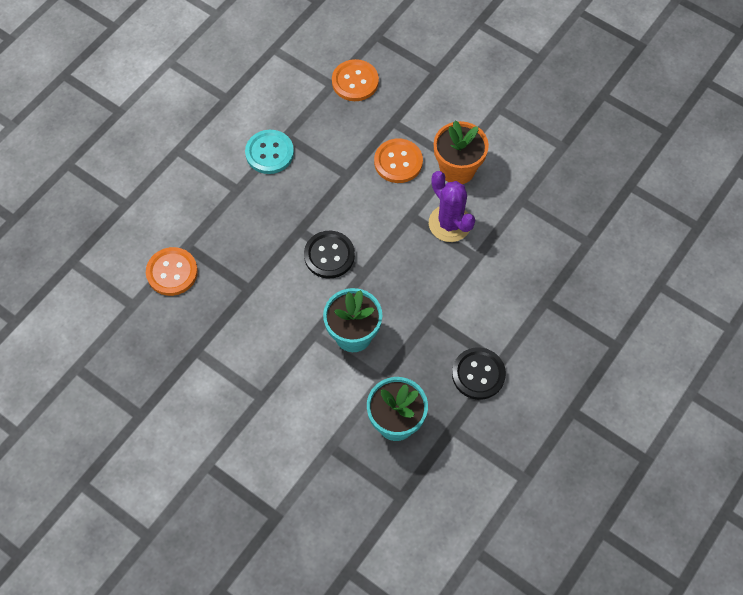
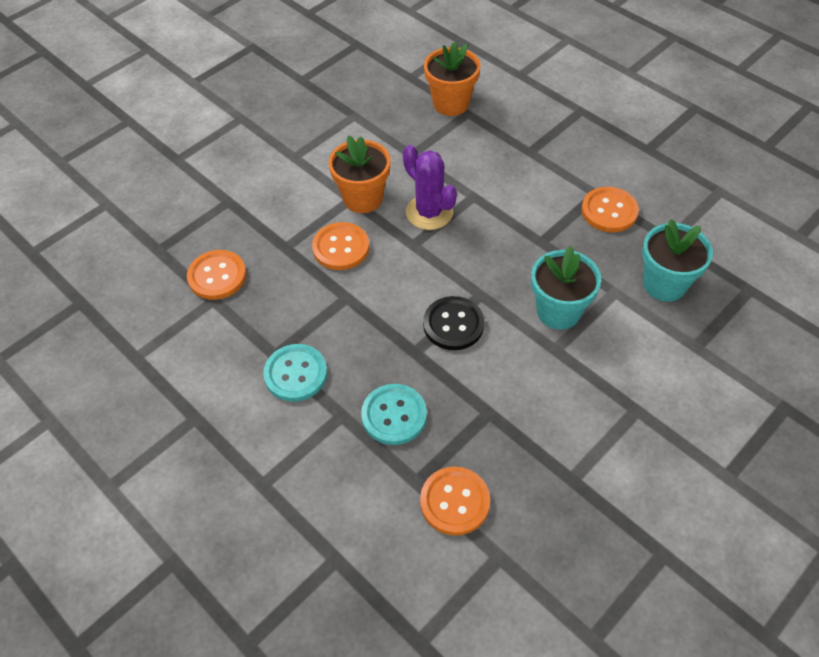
camera: 80 degrees left, 10 degrees down
purple cactus [429,171,475,242] -> purple cactus turned 75 degrees clockwise [403,145,457,230]
black button [452,348,506,400] -> orange button [582,187,639,232]
none -> turquoise button [361,384,427,445]
none -> orange flower pot [424,42,480,116]

